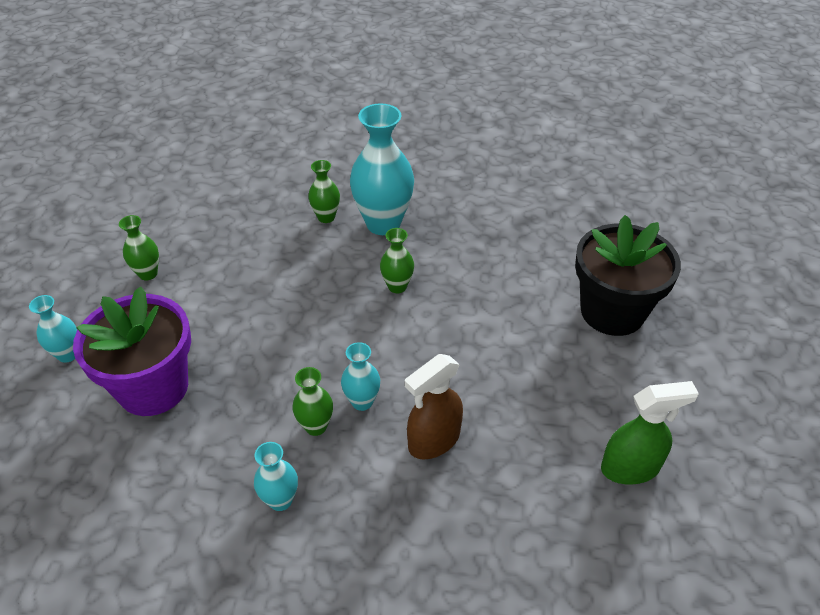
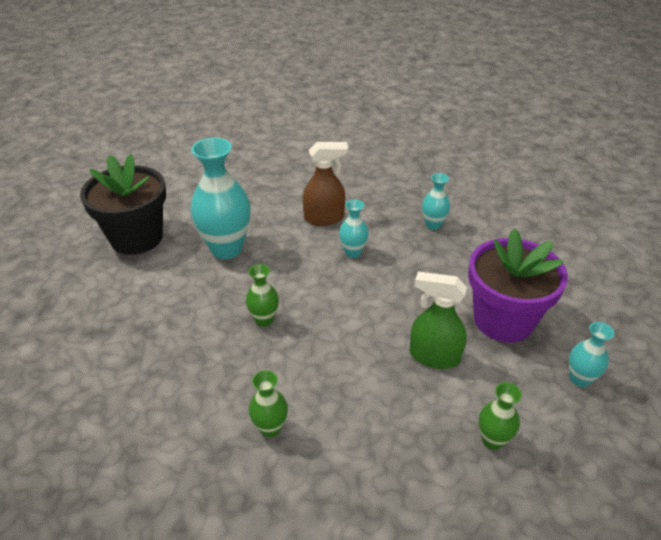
camera: 150 degrees left, 5 degrees down
green vase [292,367,333,436] -> none
turquoise vase [350,103,414,235] -> turquoise vase moved to [191,138,251,259]
green spray bottle [601,381,699,485] -> green spray bottle moved to [410,271,467,369]

